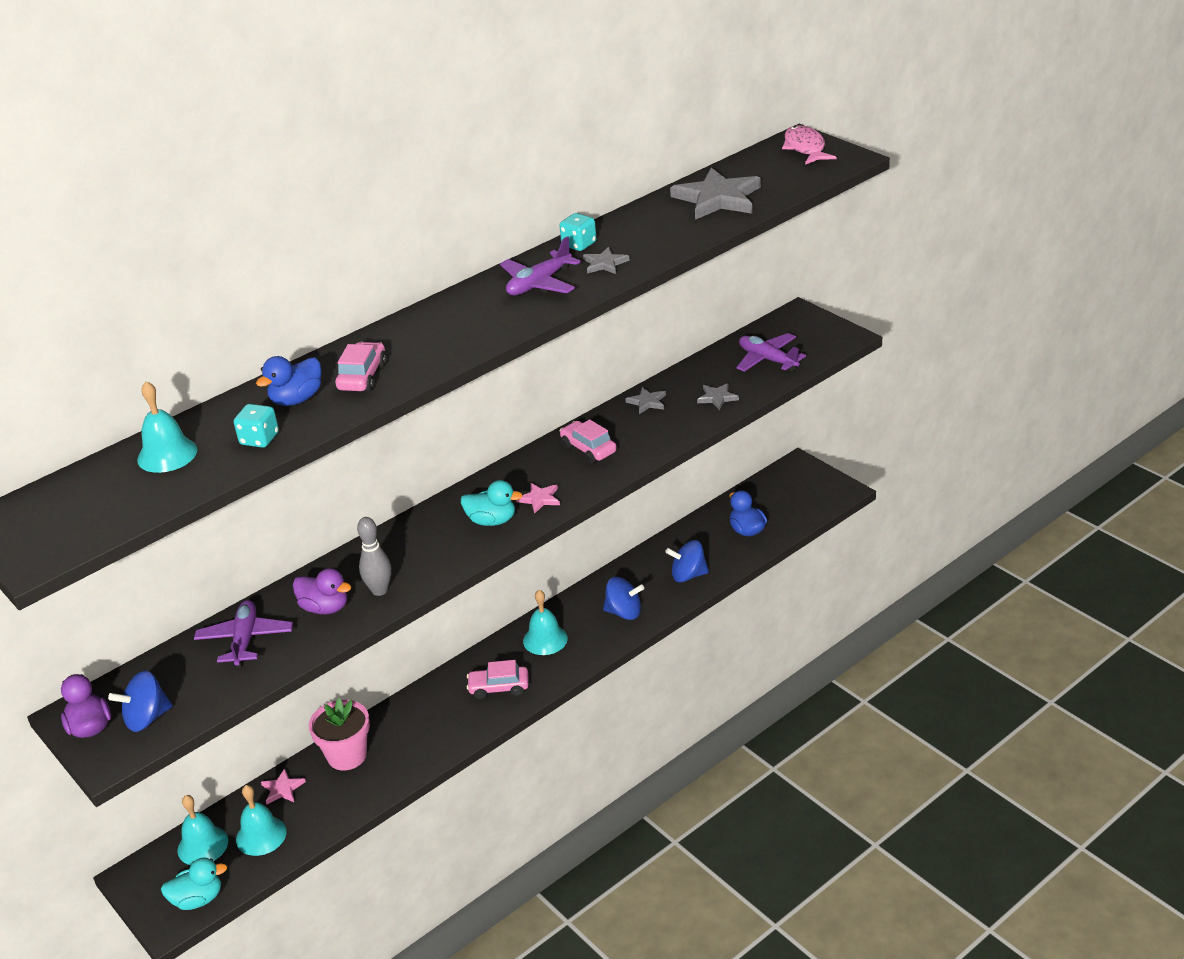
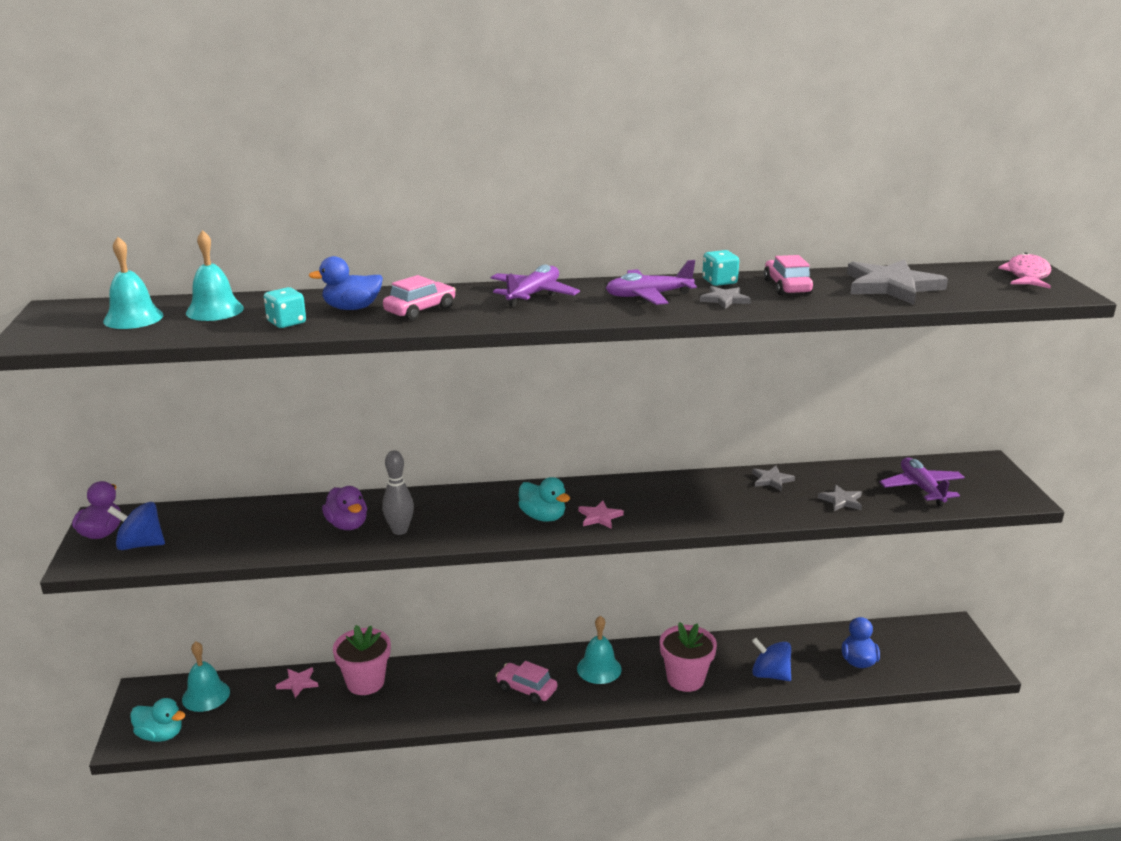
camera: 30 degrees right, 10 degrees down
purple plane [194,600,293,668] -> purple plane moved to [491,265,580,307]
turquoise bell [236,785,286,856] -> turquoise bell moved to [103,237,164,329]
pink car [560,419,617,463] -> pink car moved to [764,255,813,295]
blue spinning top [603,577,644,620] -> pink flower pot [660,622,717,692]

